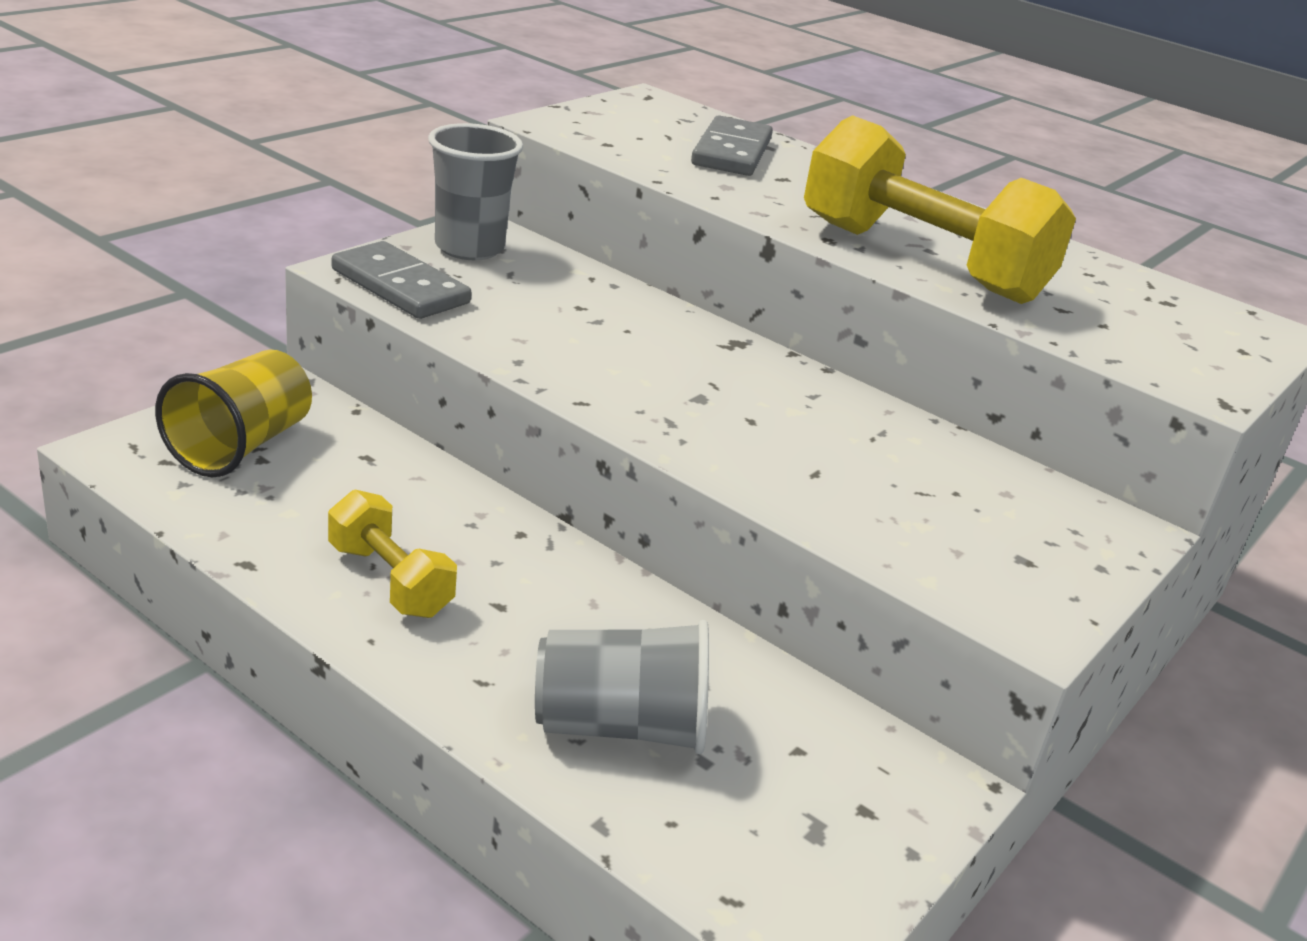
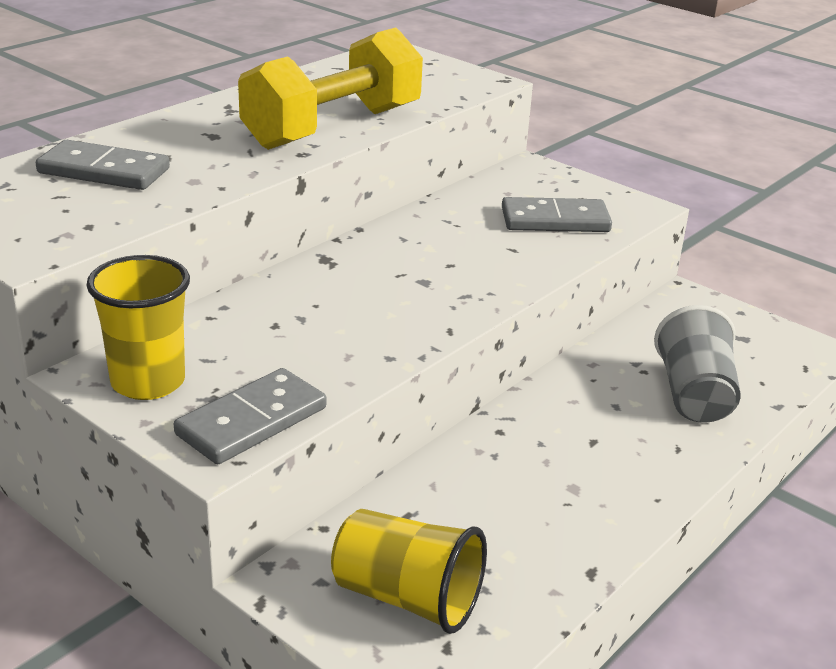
camera: 85 degrees left, 0 degrees up
yellow dumbbell [328,489,457,618] -> none
grey cup [428,123,523,260] -> yellow cup [86,255,190,400]
none -> grey domino [502,197,612,232]

